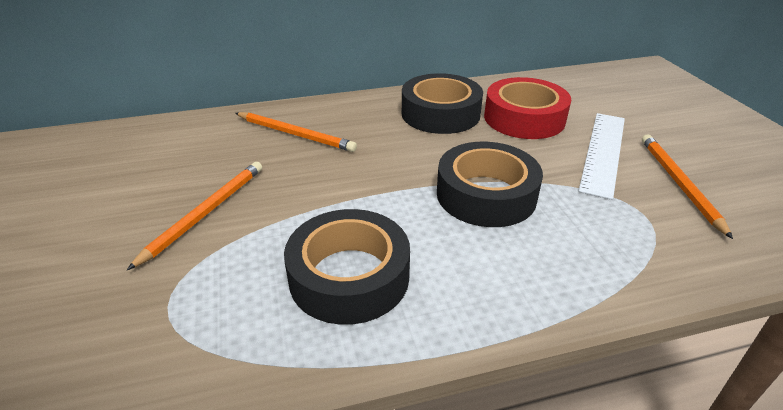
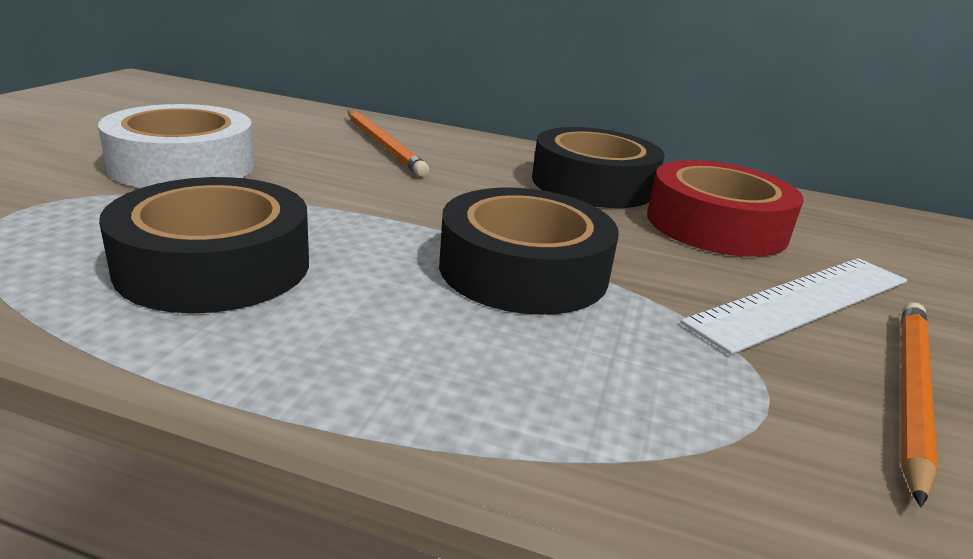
camera: 30 degrees right, 10 degrees down
orange pencil [127,162,262,270] -> white tape [98,104,255,188]

